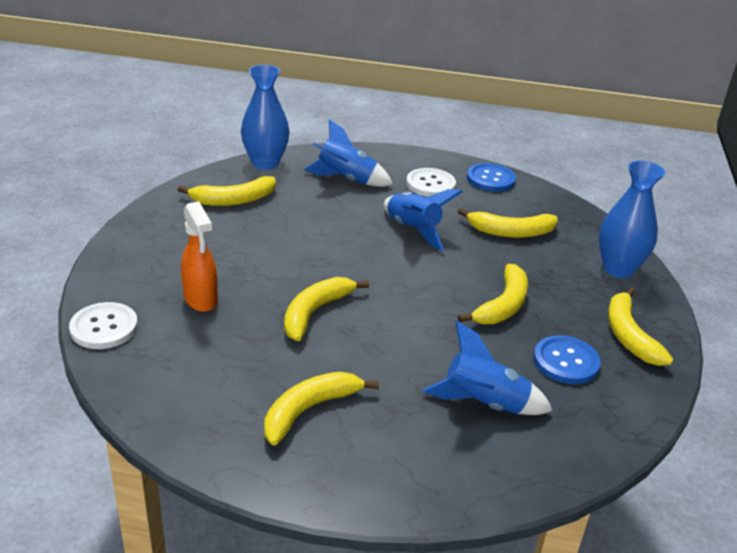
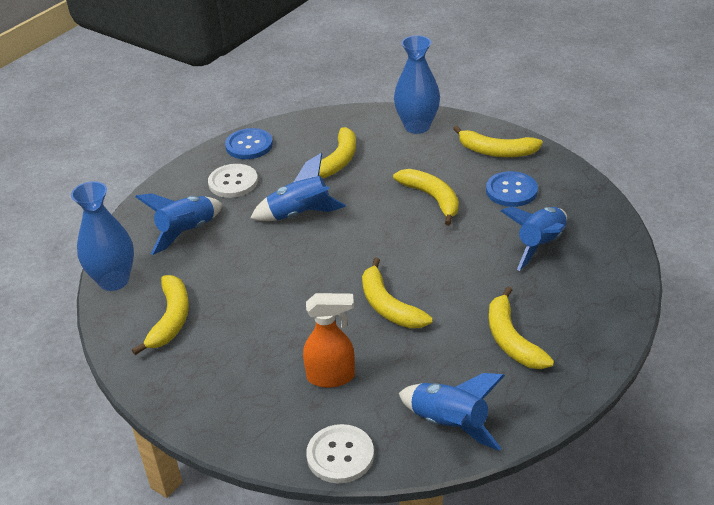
camera: 60 degrees left, 5 degrees up
none -> blue rocket [399,373,505,451]

